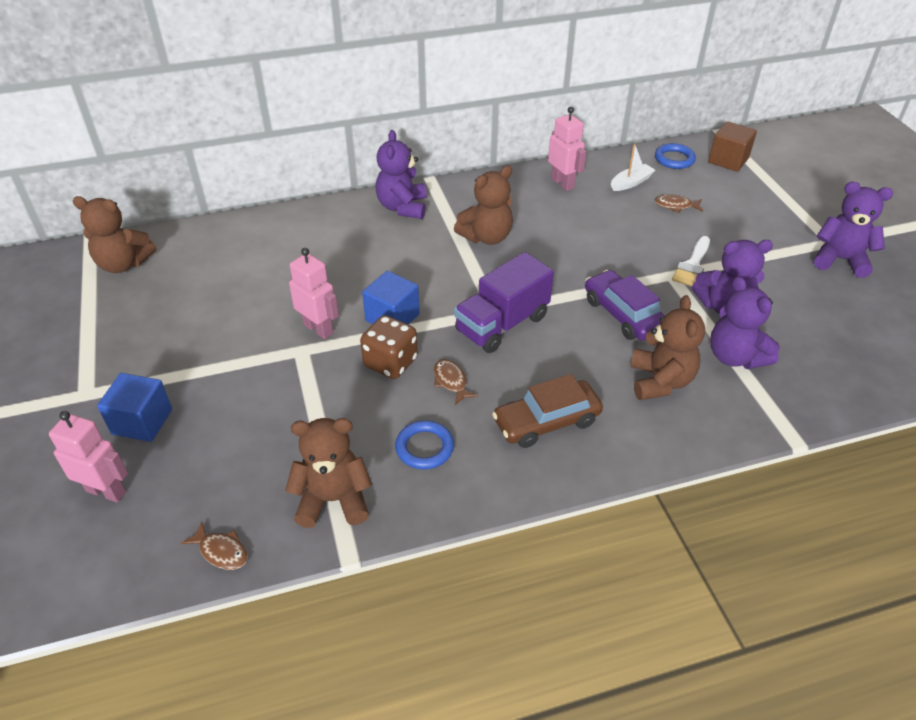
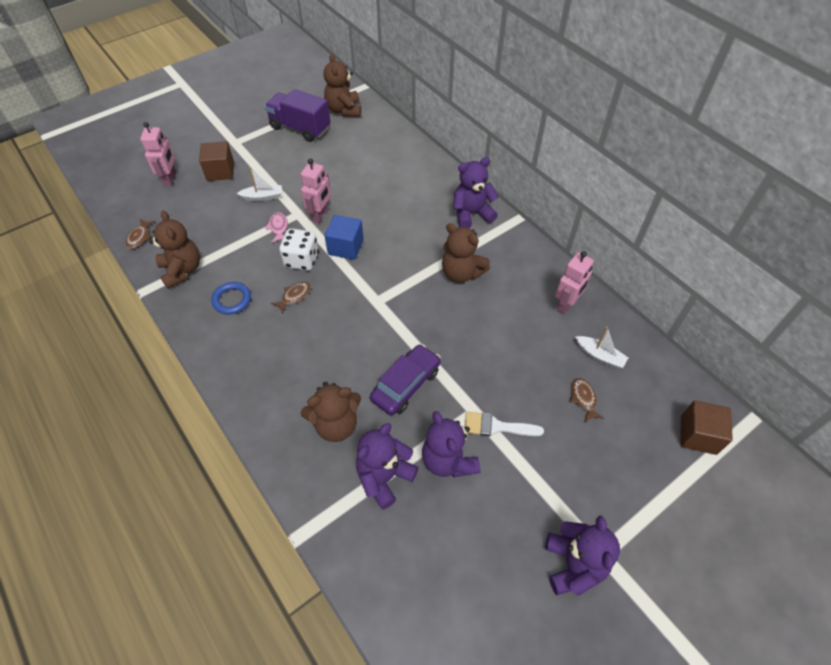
camera: 70 degrees right, 10 degrees up
blue cube [97,373,172,442] -> brown cube [199,141,234,181]
brown dice [360,315,418,379] -> white dice [279,228,319,271]
purple truck [454,252,554,353] -> purple truck moved to [265,89,331,142]
brown car [492,374,603,448] -> none
blue ring [655,143,696,169] -> none
none -> white boat [236,167,282,201]
none -> pink fish [265,212,288,242]

